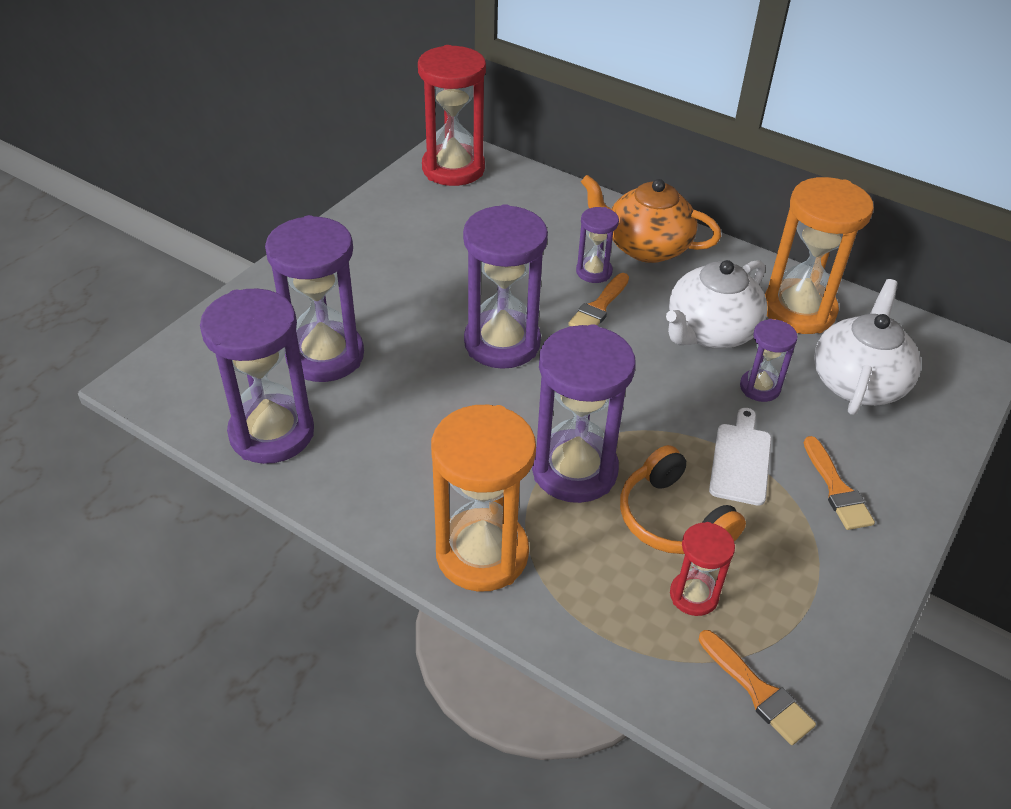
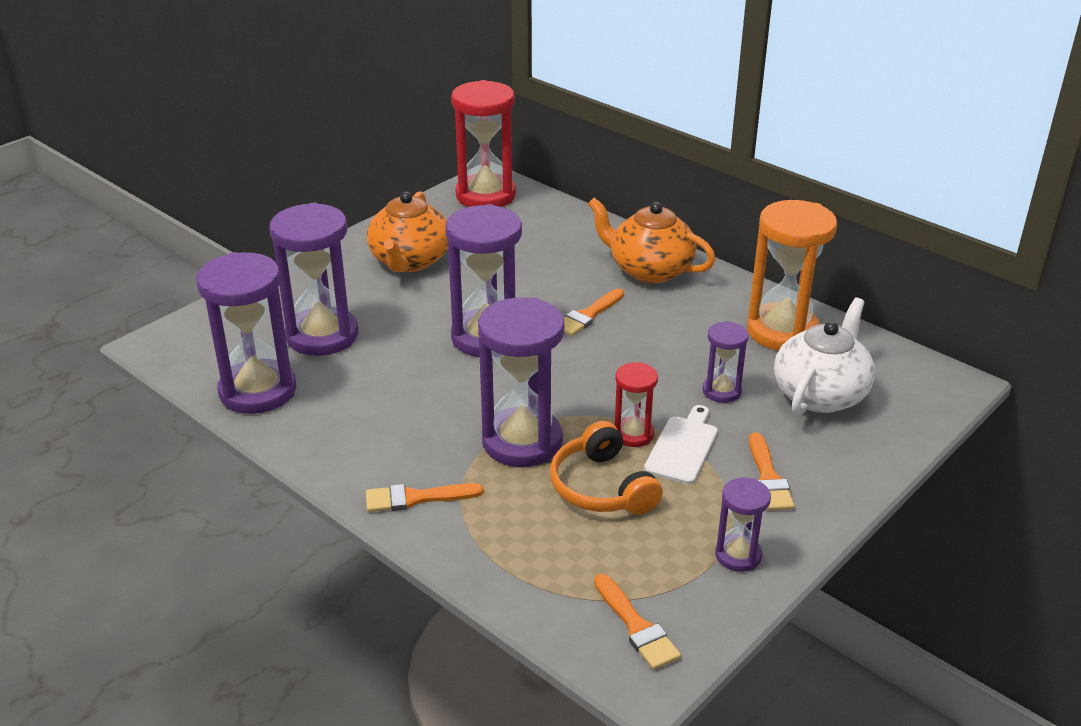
camera: 10 degrees right, 10 degrees down
orange hourglass [431,405,536,592] -> orange brush [366,483,484,512]
purple hourglass [576,207,619,283] -> purple hourglass moved to [715,477,771,572]
white teapot [666,260,768,349] -> none
red hourglass [670,522,735,616] -> red hourglass moved to [615,362,658,447]
none -> orange teapot [367,191,448,272]

